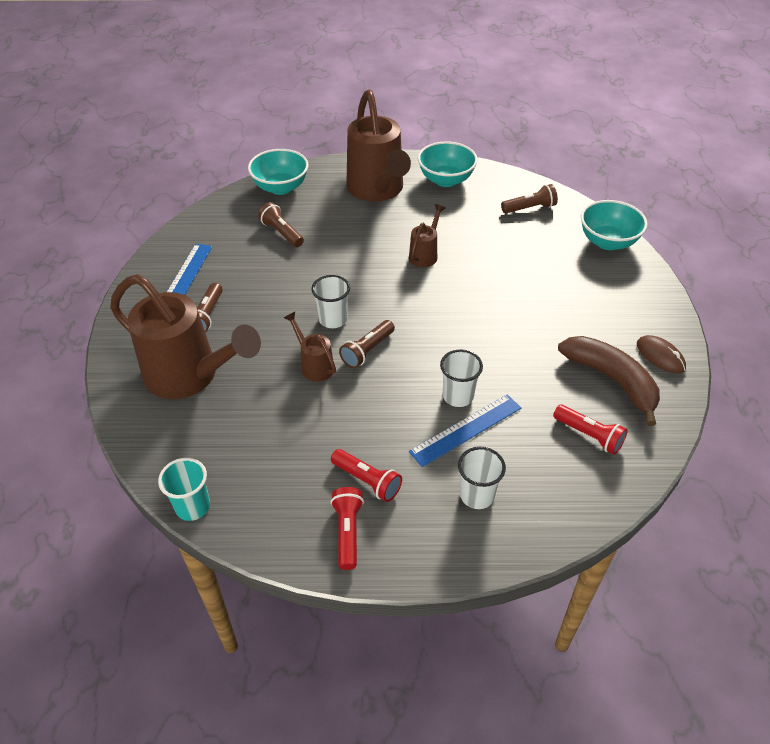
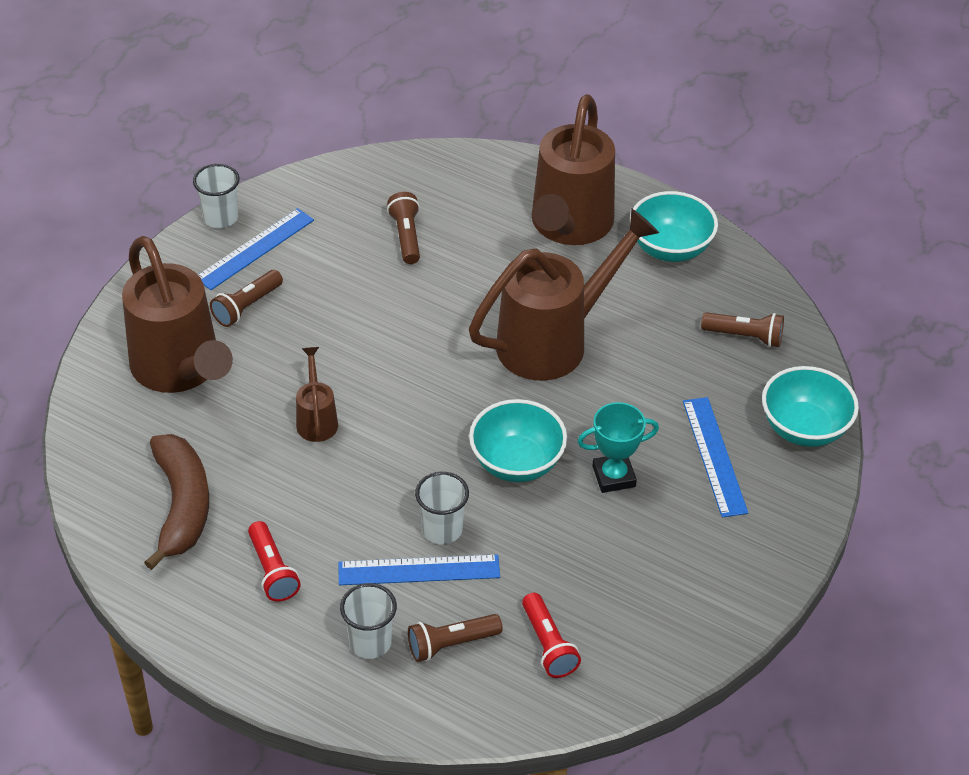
camera: 30 degrees right, 0 degrees up
turquoise cup [158,458,210,521] -> none
turquoise bowl [248,149,308,195] -> turquoise bowl moved to [469,399,567,482]
white cup [311,275,350,328] -> white cup moved to [193,164,240,229]
red flashlight [330,487,364,570] -> none
brown flashlight [339,320,395,368] -> brown flashlight moved to [408,614,503,662]
brown watering can [409,204,446,267] -> brown watering can [469,209,659,381], size x2.20
brown banana [558,336,660,426] -> brown banana moved to [144,434,209,570]
brown mouse [637,335,686,373] -> none
none -> turquoise trophy [577,402,659,493]
none -> blue ruler [683,397,748,518]

